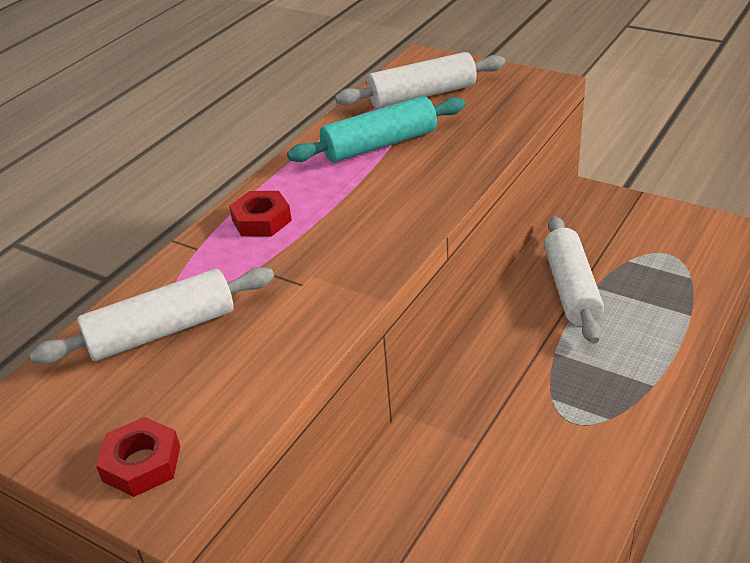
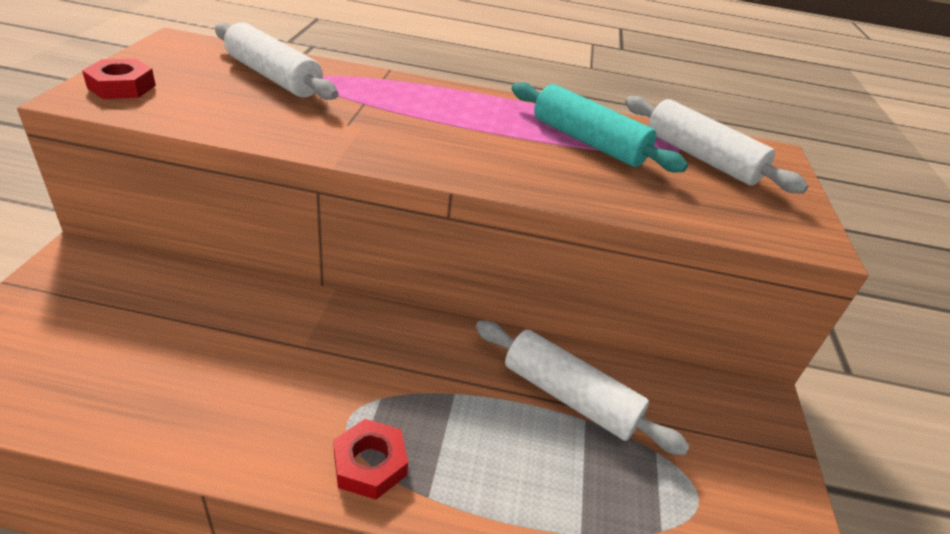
camera: 60 degrees right, 0 degrees up
red nut [229,191,292,236] -> red nut moved to [333,419,408,500]
white rolling pin [544,216,604,344] -> white rolling pin turned 60 degrees clockwise [476,320,690,456]

